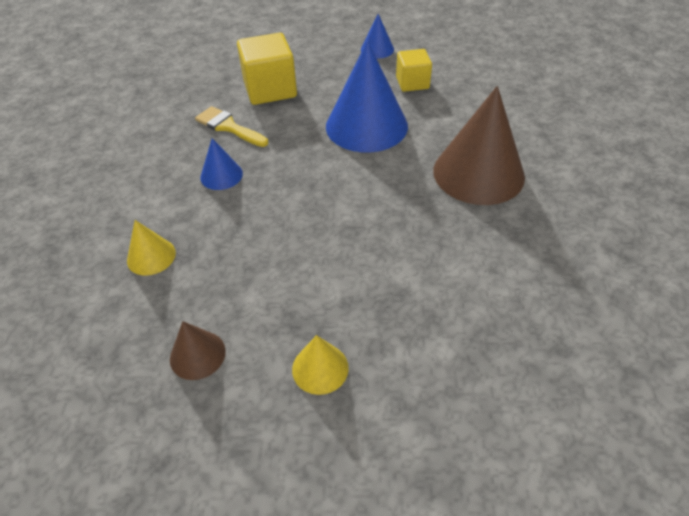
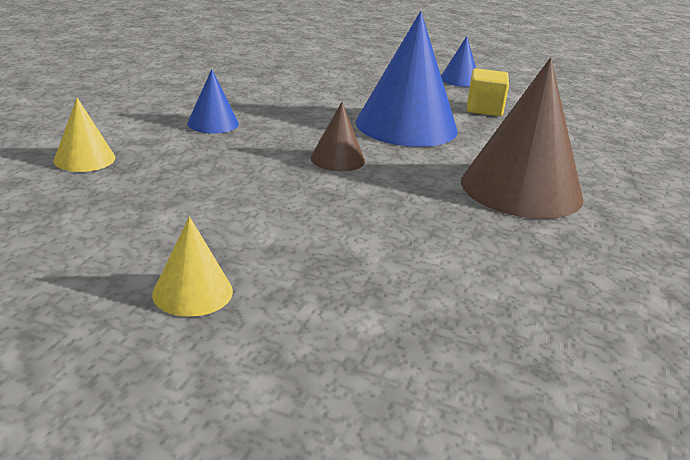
camera: 15 degrees right, 20 degrees down
brown cone [170,321,226,380] -> brown cone moved to [310,102,365,171]
yellow brush [195,106,268,147] -> none
yellow cube [237,33,297,105] -> none

